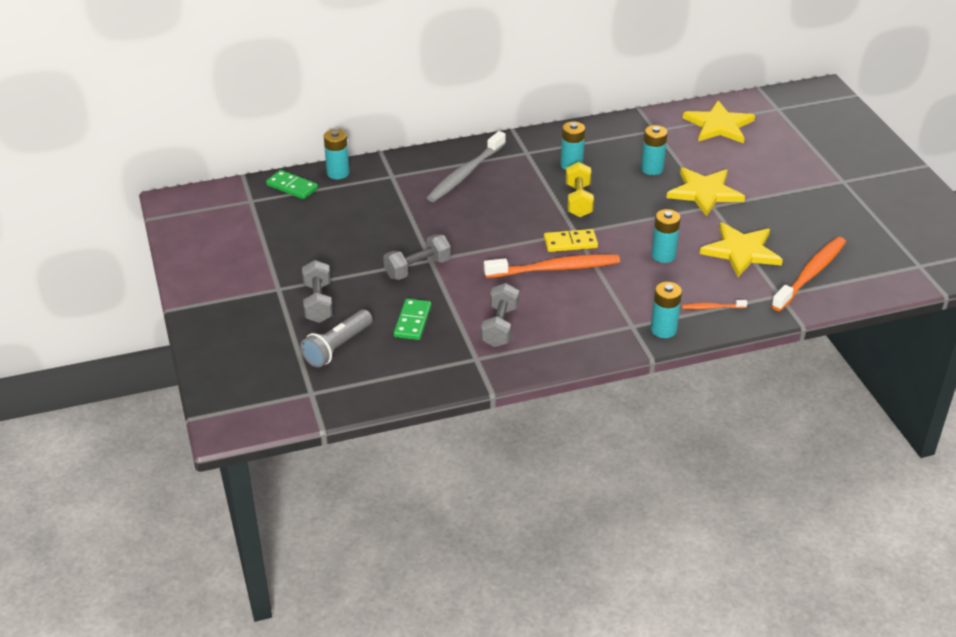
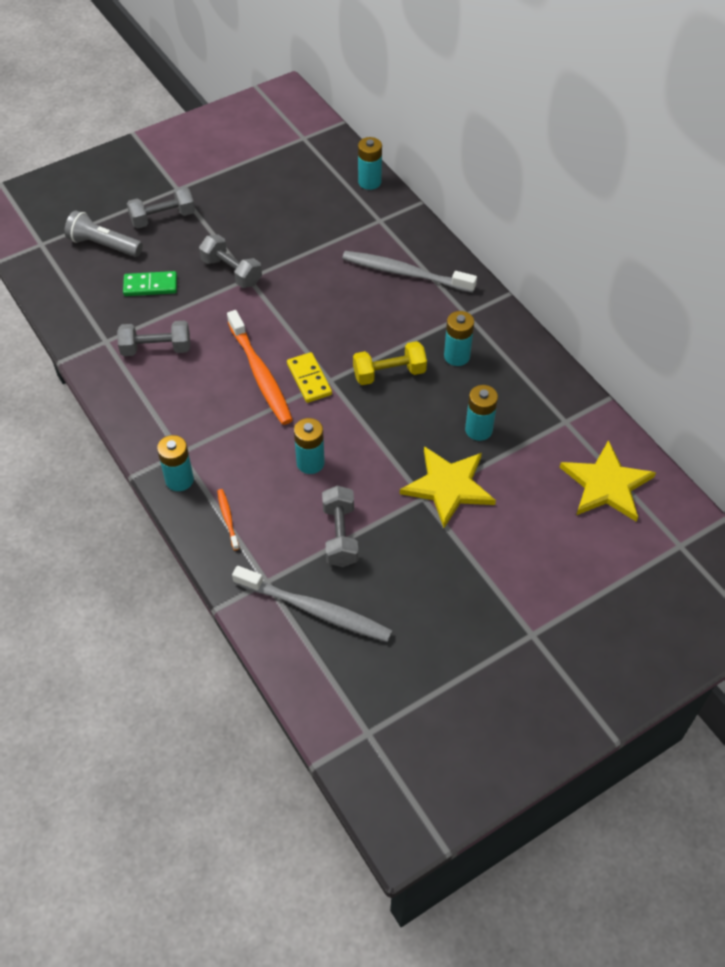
camera: 75 degrees right, 15 degrees up
green domino [266,170,318,199] -> none
yellow star [699,222,783,277] -> grey dumbbell [322,486,358,567]
orange toothbrush [771,237,846,311] -> grey toothbrush [232,566,392,642]

